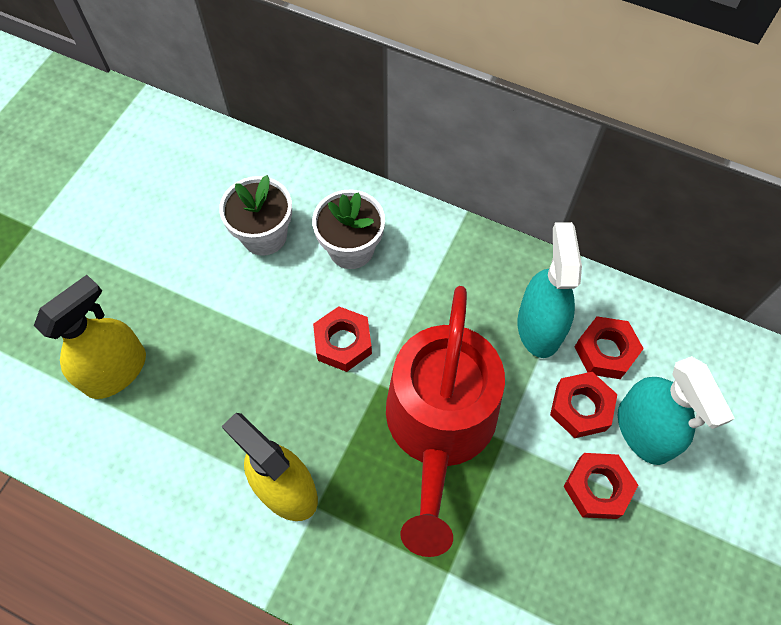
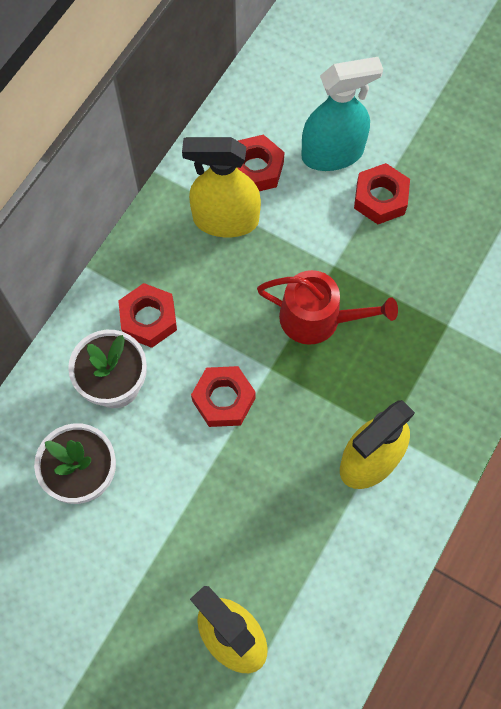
camera: 85 degrees left, 5 degrees up
red watering can [386,286,505,557] -> red watering can [257,270,398,345], size x0.56
turquoise spray bottle [517,222,582,358] -> yellow spray bottle [182,137,261,237]
red nut [550,372,617,438] -> red nut moved to [118,283,177,348]

